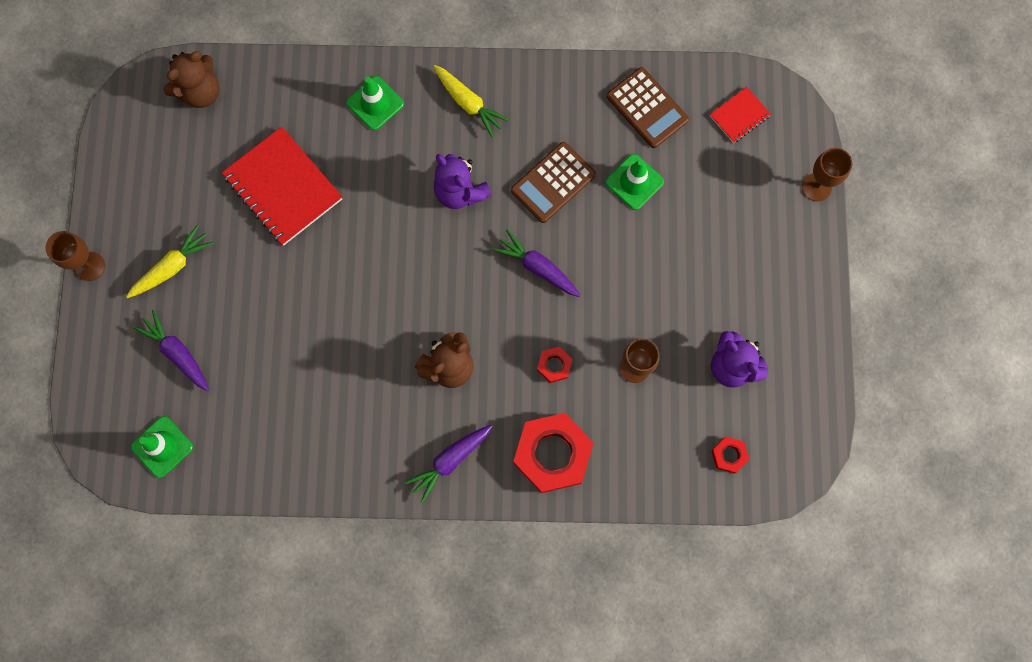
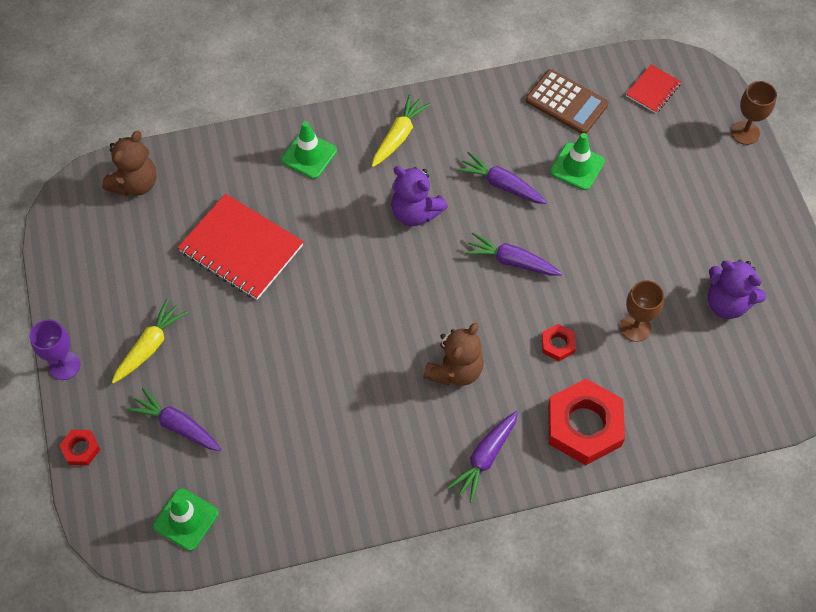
camera: 15 degrees left, 15 degrees down
brown goblet [46,231,105,281] -> purple goblet [30,319,80,380]
yellow carrot [434,65,510,137] -> yellow carrot turned 90 degrees counterclockwise [372,94,431,167]
brown calculator [511,142,596,223] -> purple carrot [457,152,547,204]
red nut [711,436,749,474] -> red nut moved to [60,430,100,465]

